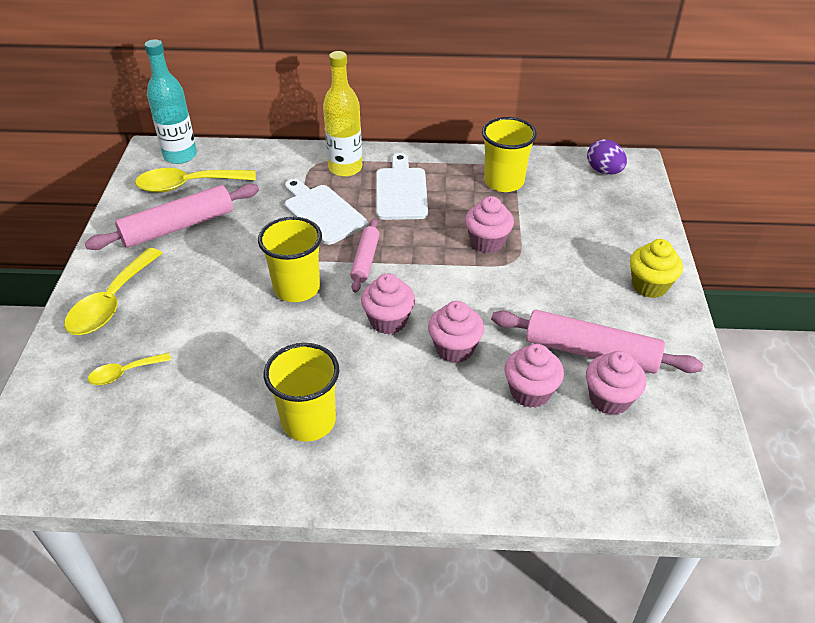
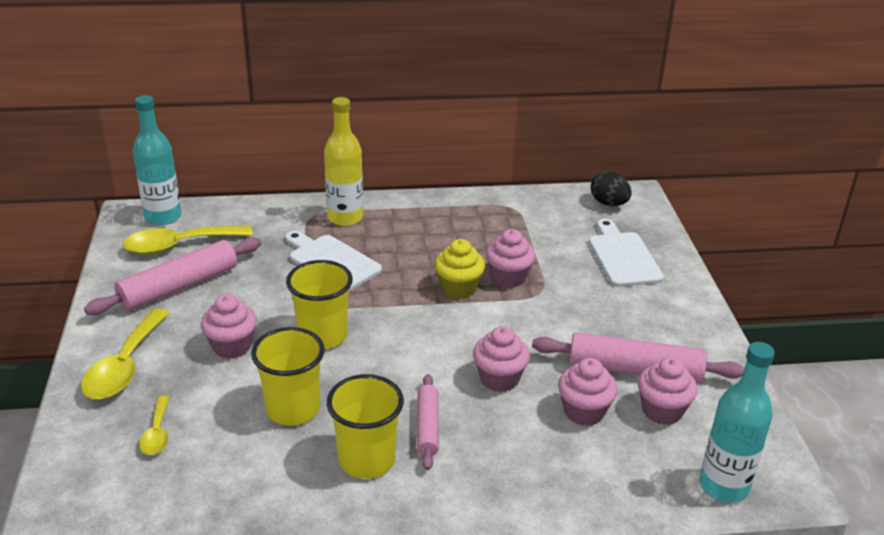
camera: 10 degrees left, 10 degrees down
yellow spoon [88,352,171,385] -> yellow spoon turned 60 degrees counterclockwise [139,396,170,455]
pink rolling pin [350,219,380,293] -> pink rolling pin moved to [417,374,439,470]
pink cupcake [361,273,415,334] -> pink cupcake moved to [201,294,257,359]
white cutting board [376,153,428,220] -> white cutting board moved to [589,219,664,287]
yellow cup [482,117,537,192] -> yellow cup moved to [251,327,325,425]
purple egg [587,139,627,175] -> black egg [591,171,632,206]
yellow cupcake [630,239,683,298] -> yellow cupcake moved to [435,239,485,299]
none -> turquoise bottle [699,342,775,502]

